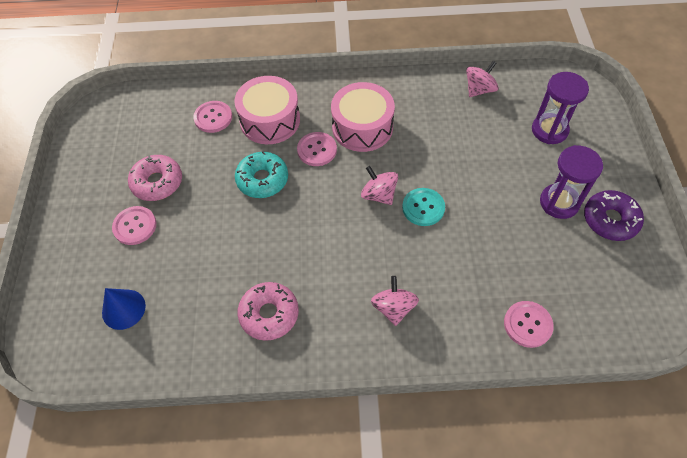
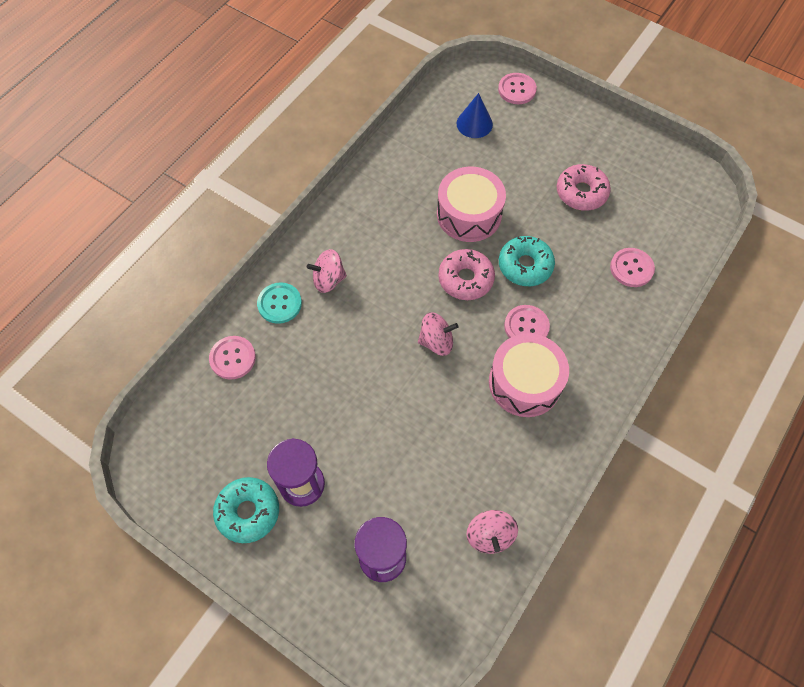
camera: 125 degrees right, 5 degrees up
pink button [112,206,156,245] -> pink button moved to [498,73,537,104]
pink drum [234,76,300,144] -> pink drum moved to [437,167,506,242]
pink donut [238,282,299,341] -> pink donut moved to [438,249,495,300]
pink spinning top [371,276,419,326] -> pink spinning top turned 135 degrees clockwise [307,249,347,293]
turquoise button [402,188,445,226] -> turquoise button moved to [257,282,302,324]
purple donut [584,190,644,241] -> turquoise donut [213,477,279,543]

